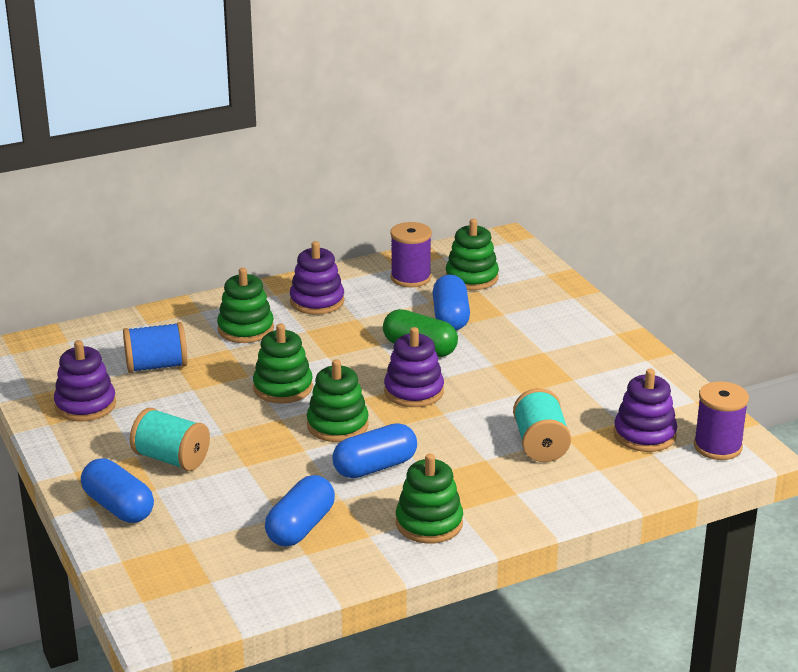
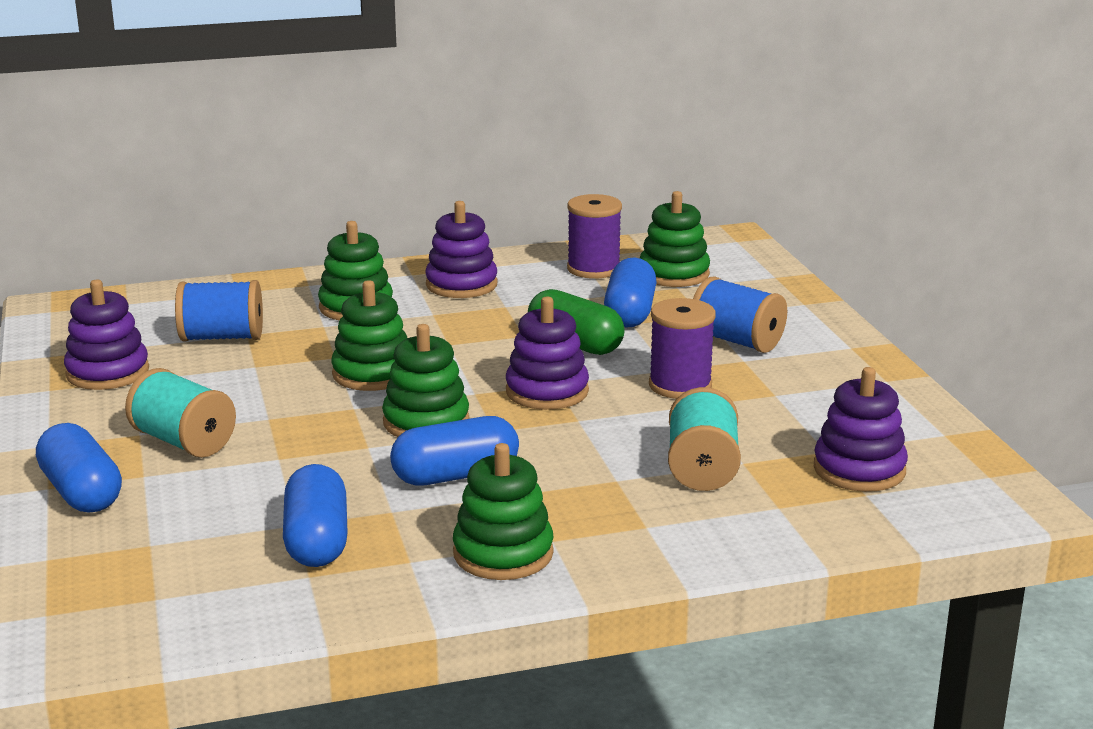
camera: 10 degrees right, 5 degrees down
blue capsule [265,475,335,547] -> blue capsule turned 45 degrees counterclockwise [283,464,348,567]
purple spool [694,381,749,460] -> purple spool moved to [649,298,716,399]
none -> blue spool [693,276,787,353]

